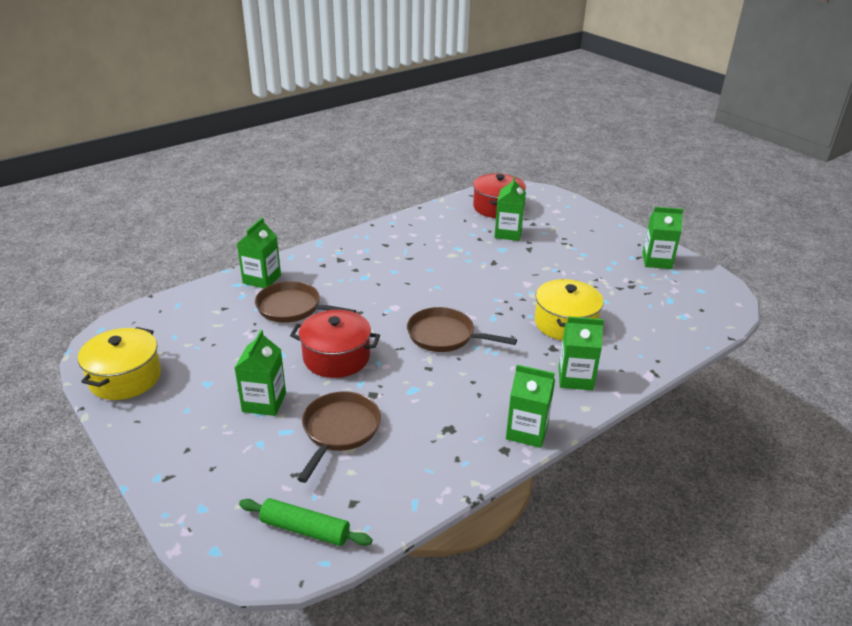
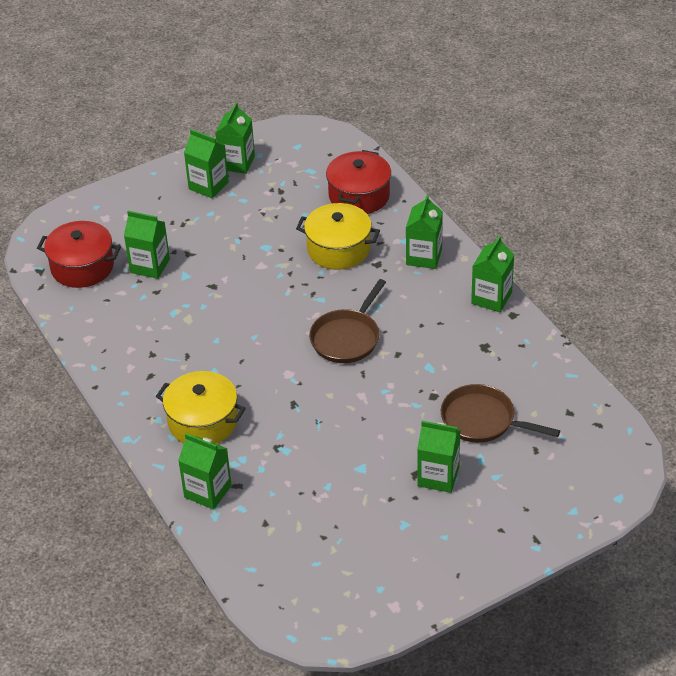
camera: 80 degrees left, 10 degrees up
yellow pot [78,327,161,400] -> yellow pot moved to [156,371,246,444]
green rolling pin [239,498,372,546] -> none
brown pan [255,281,356,323] -> none
red pot [290,310,380,378] -> red pot moved to [326,150,391,214]
none -> green carton [184,129,229,198]

